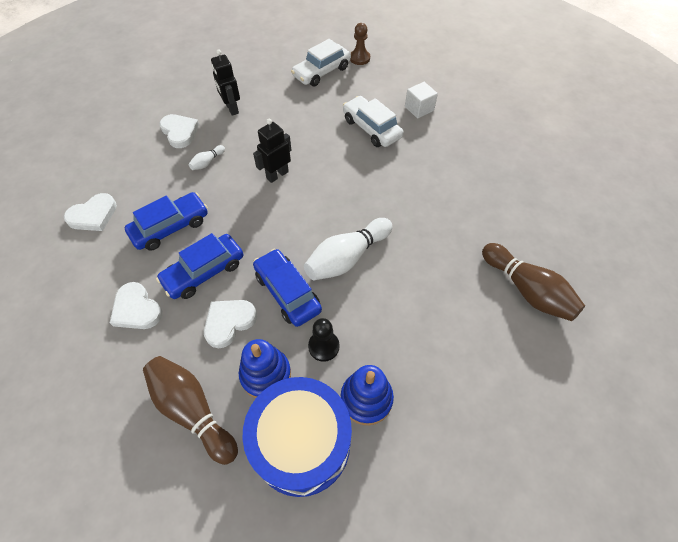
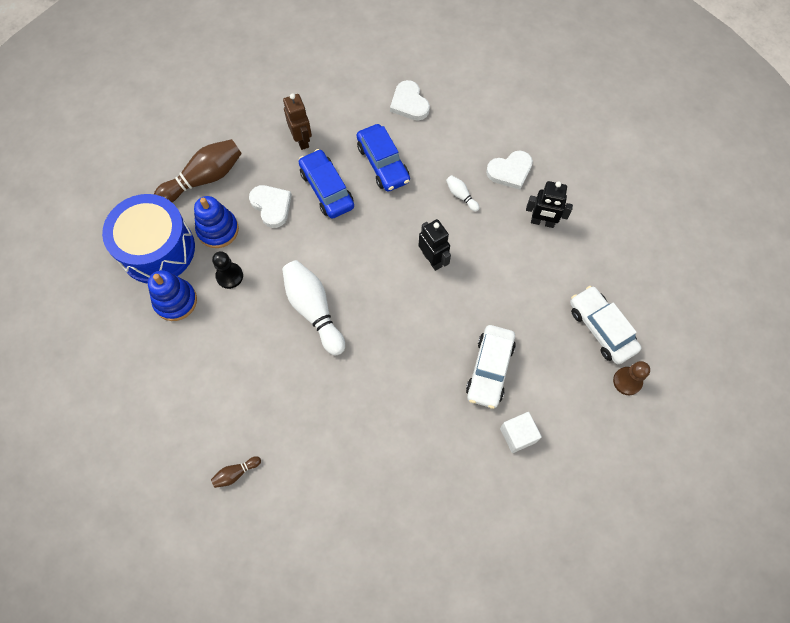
camera: 100 degrees right, 10 degrees up
white heart [110,282,162,329] -> brown robot [283,93,312,150]
black robot [211,49,240,116] -> black robot turned 150 degrees counterclockwise [526,181,573,228]
blue car [253,249,322,327] -> none
white car [343,96,404,147] -> white car turned 135 degrees clockwise [466,325,516,409]
brown bowling pin [482,243,585,321] -> brown bowling pin [211,456,261,488], size x0.46

